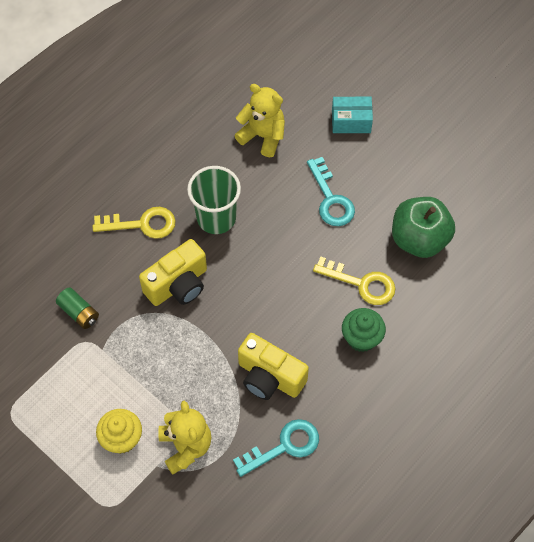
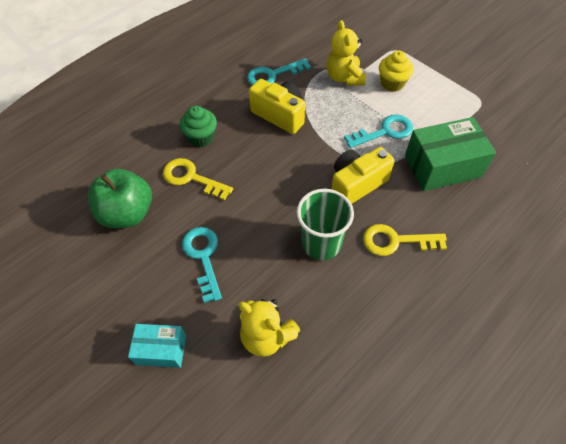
camera: 175 degrees left, 5 degrees down
green battery [56,287,99,329] -> green box [405,117,496,191]
none -> turquoise key [344,114,413,148]

